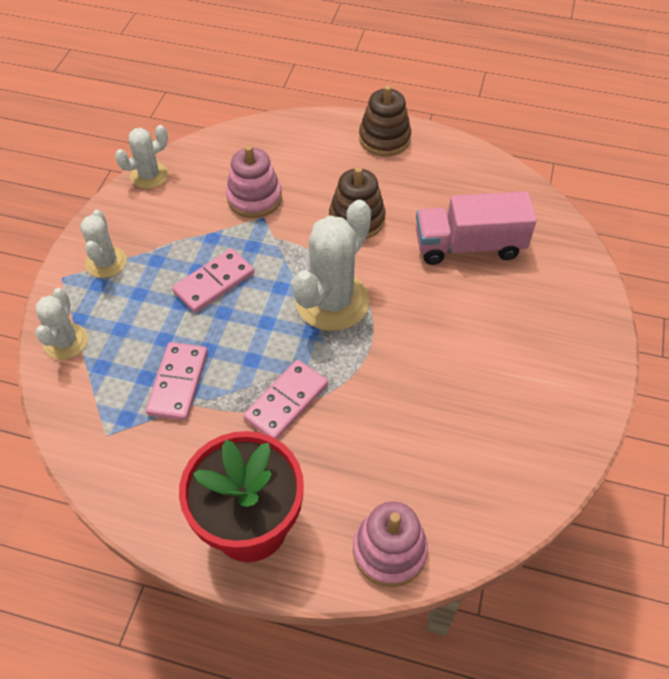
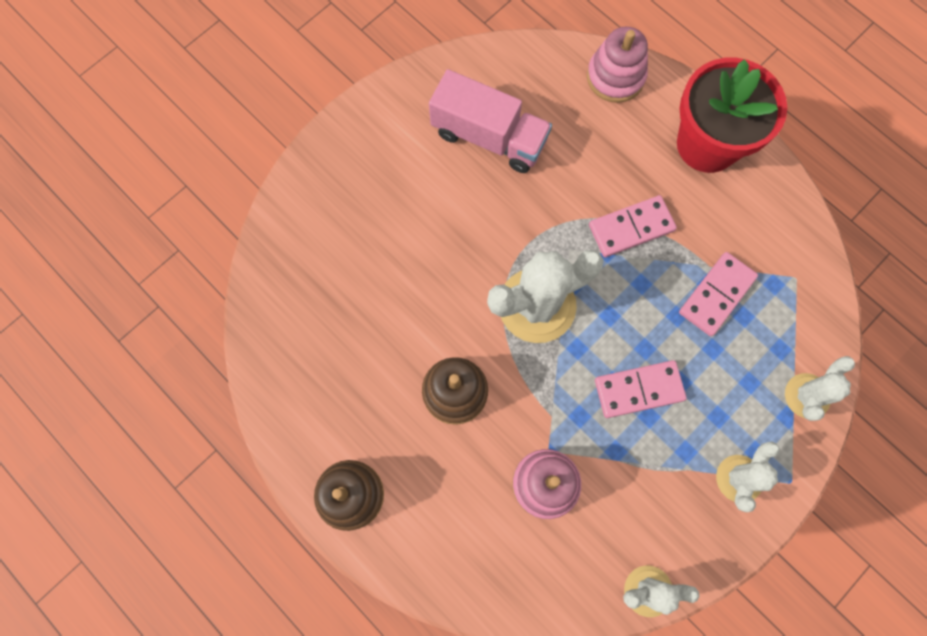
camera: 150 degrees left, 20 degrees up
pink truck [416,191,537,265] -> pink truck moved to [429,69,552,173]

